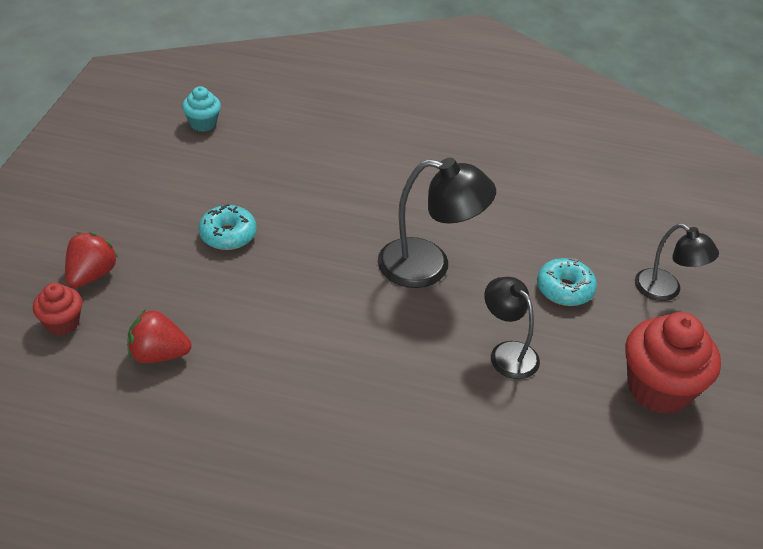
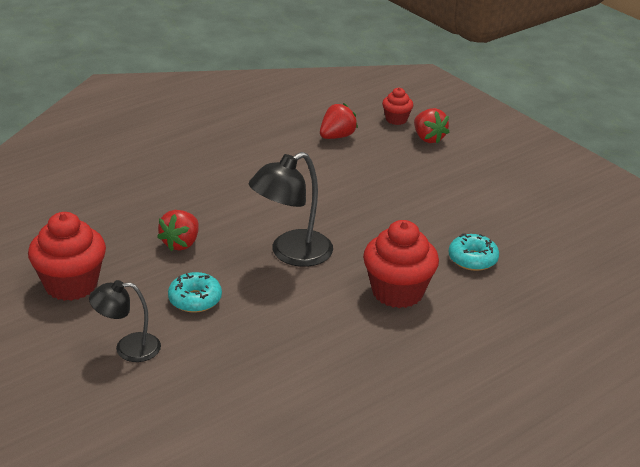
camera: 130 degrees right, 10 degrees down
turquoise cupcake [182,86,221,132] -> none
turquoise donut [198,204,257,250] -> turquoise donut moved to [449,233,499,271]
black lamp [484,277,540,379] -> red strawberry [157,210,199,251]
none -> red cupcake [363,220,439,308]

